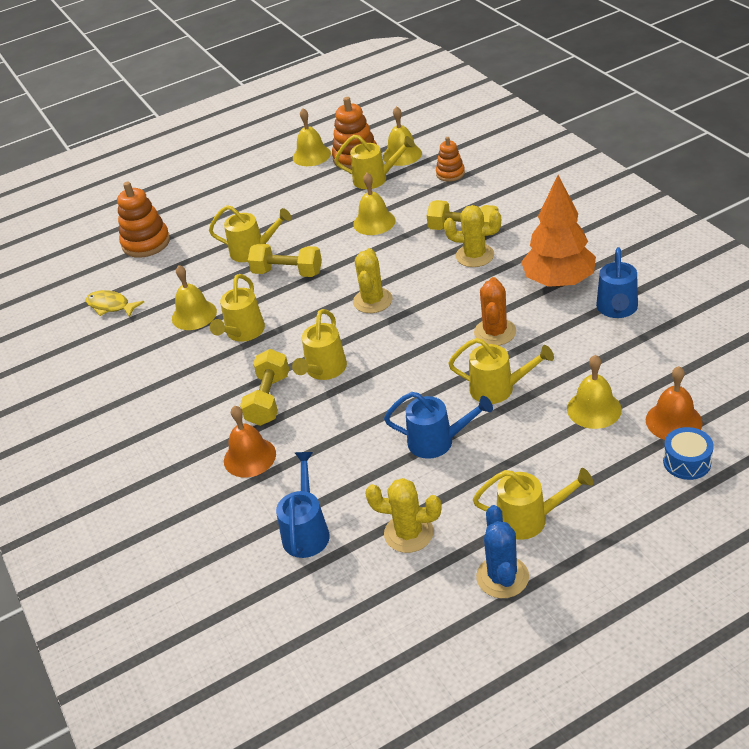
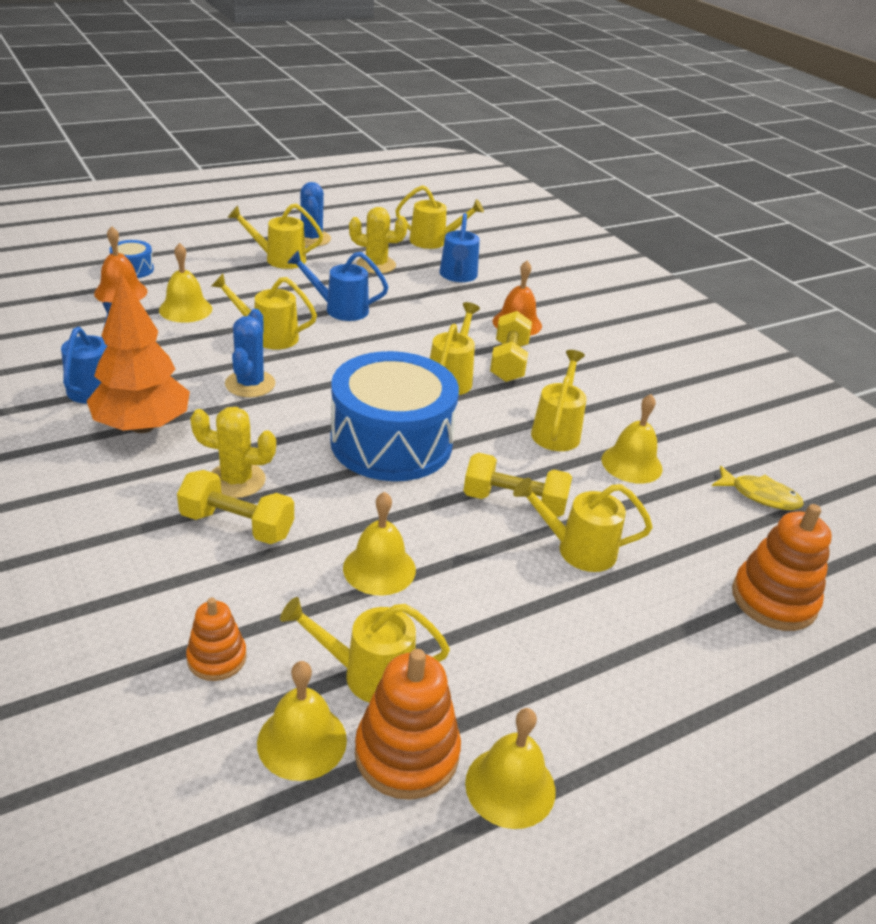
camera: 170 degrees right, 5 degrees down
yellow cactus [353,248,393,313] -> blue drum [330,351,459,481]
orange cactus [474,277,516,345] -> blue cactus [225,309,275,397]
none -> yellow watering can [395,185,484,249]

